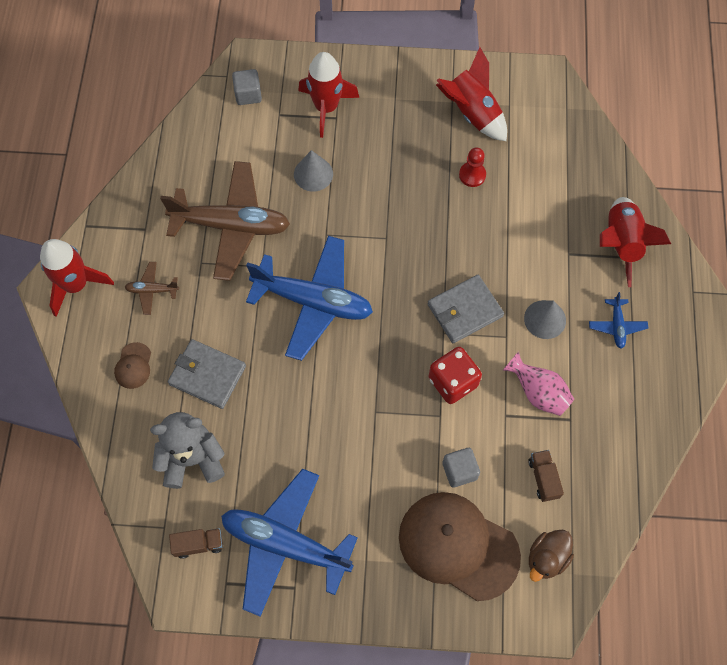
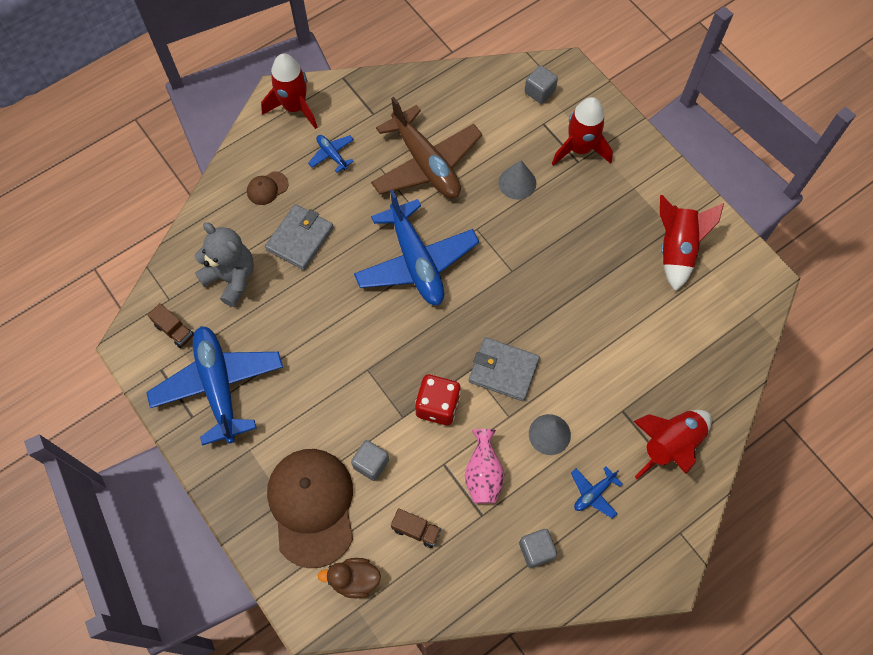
camera: 50 degrees right, 0 degrees up
brown plane [125,262,179,315] -> blue plane [308,135,354,173]
grey wallet [168,339,246,409] -> grey wallet turned 45 degrees clockwise [265,204,334,270]
red pawn [459,147,486,187] -> none
brown truck [528,450,564,502] -> brown truck turned 75 degrees clockwise [391,508,441,548]
none -> grey cube [519,529,557,568]

